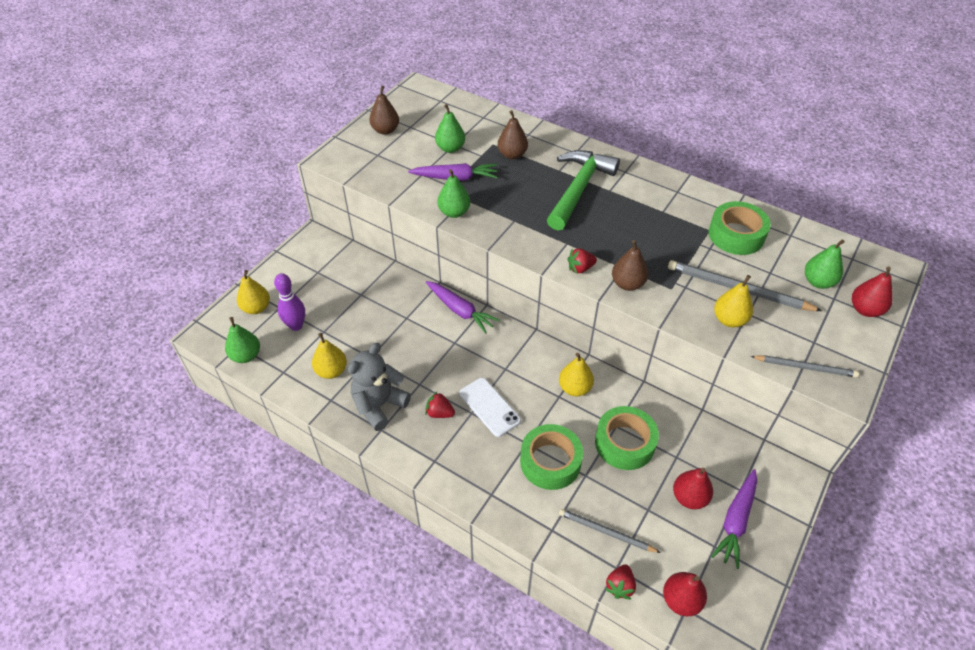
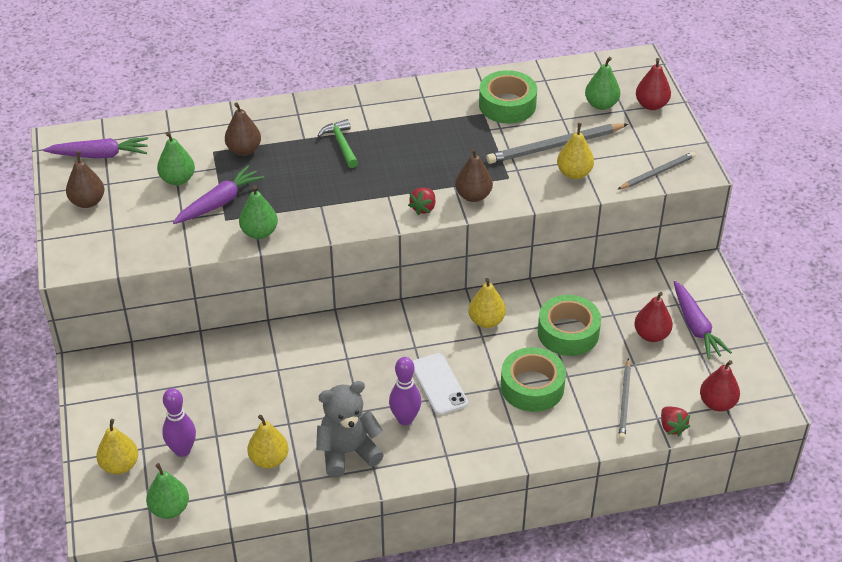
camera: 45 degrees left, 5 degrees down
grey teddy bear [348,343,411,431] -> grey teddy bear turned 75 degrees clockwise [316,381,384,477]
red strawberry [425,391,455,418] -> purple bowling pin [389,357,421,425]
purple carrot [426,281,500,334] -> purple carrot moved to [43,137,148,159]
white phone [460,378,521,437] -> white phone turned 60 degrees clockwise [412,353,468,415]
green hammer [547,150,620,230] -> green hammer [318,119,358,168], size x0.51
grey pencil [559,509,661,553] -> grey pencil turned 60 degrees counterclockwise [618,358,631,440]

